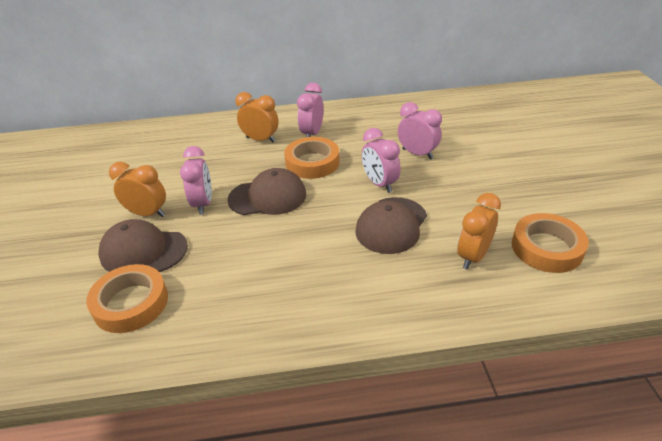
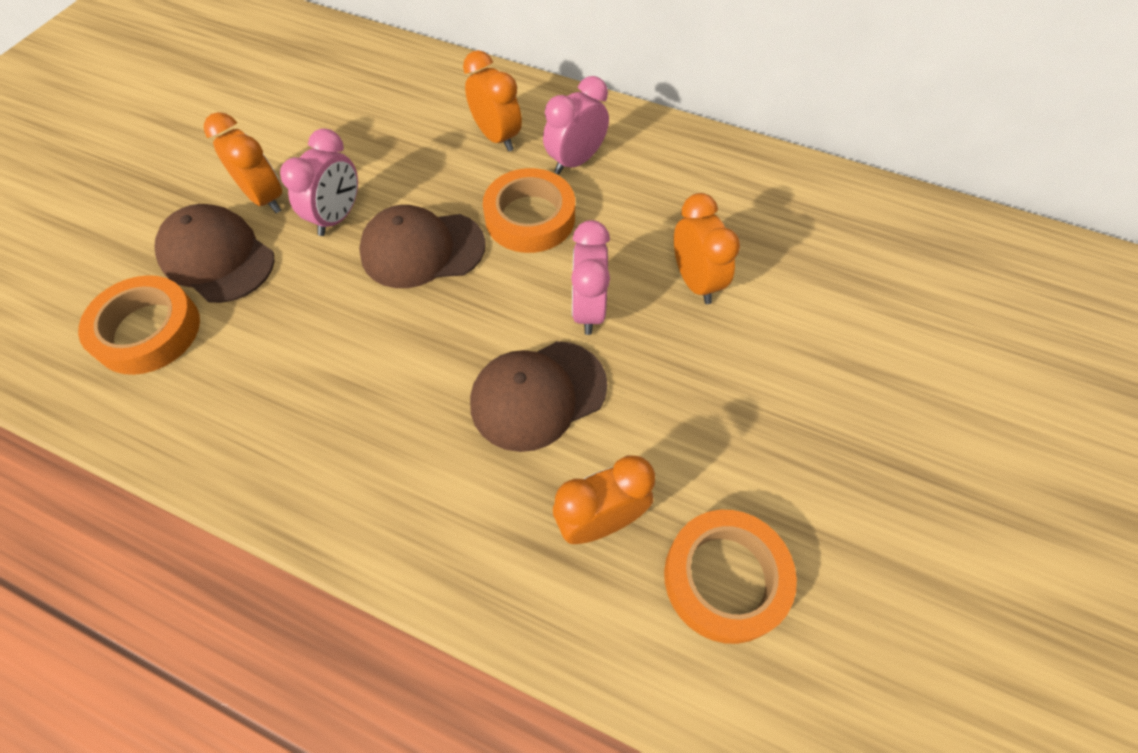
camera: 30 degrees right, 20 degrees up
brown cap [228,168,306,215] -> brown cap turned 150 degrees clockwise [359,205,486,288]
pink clock [398,102,442,159] -> orange clock [674,193,740,304]

